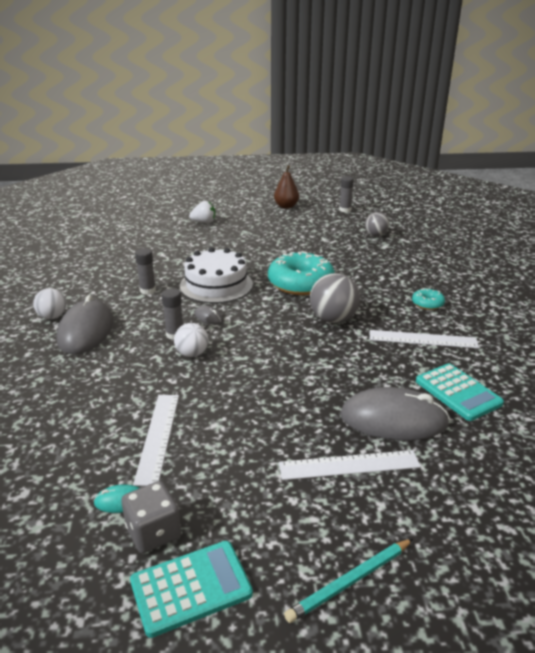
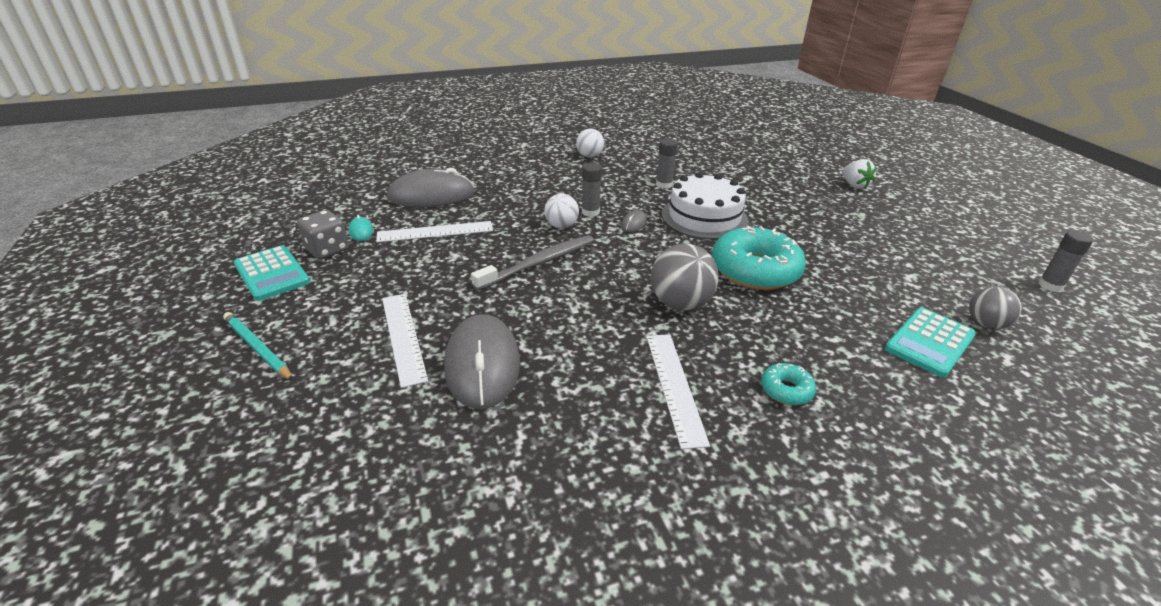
camera: 75 degrees right, 5 degrees up
grey mouse [56,295,113,354] -> grey mouse moved to [387,168,475,207]
brown pear [274,165,299,209] -> none
turquoise calculator [416,363,504,421] -> turquoise calculator moved to [885,308,976,377]
none -> grey toothbrush [471,235,594,291]

